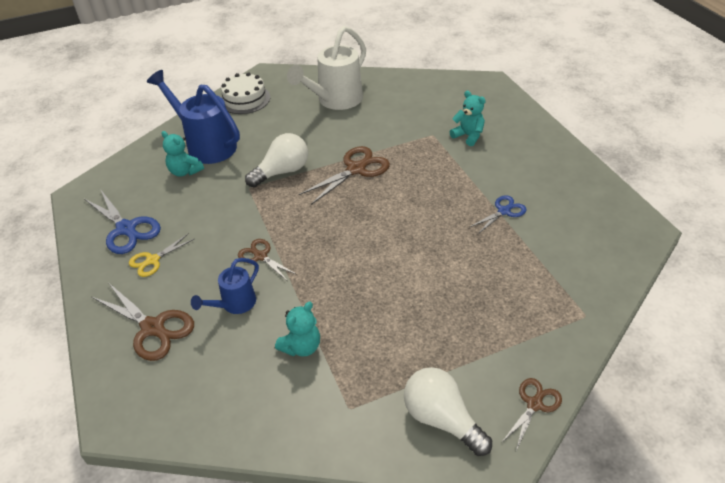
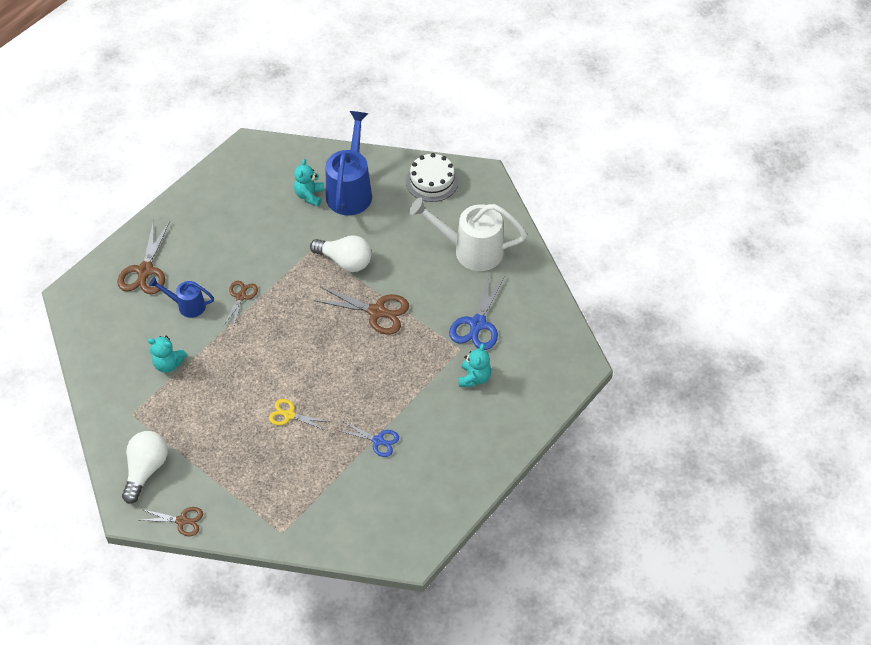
camera: 60 degrees right, 10 degrees up
blue scissors [84,189,161,254] -> blue scissors moved to [449,274,505,350]
yellow scissors [129,233,194,277] -> yellow scissors moved to [269,399,330,431]

